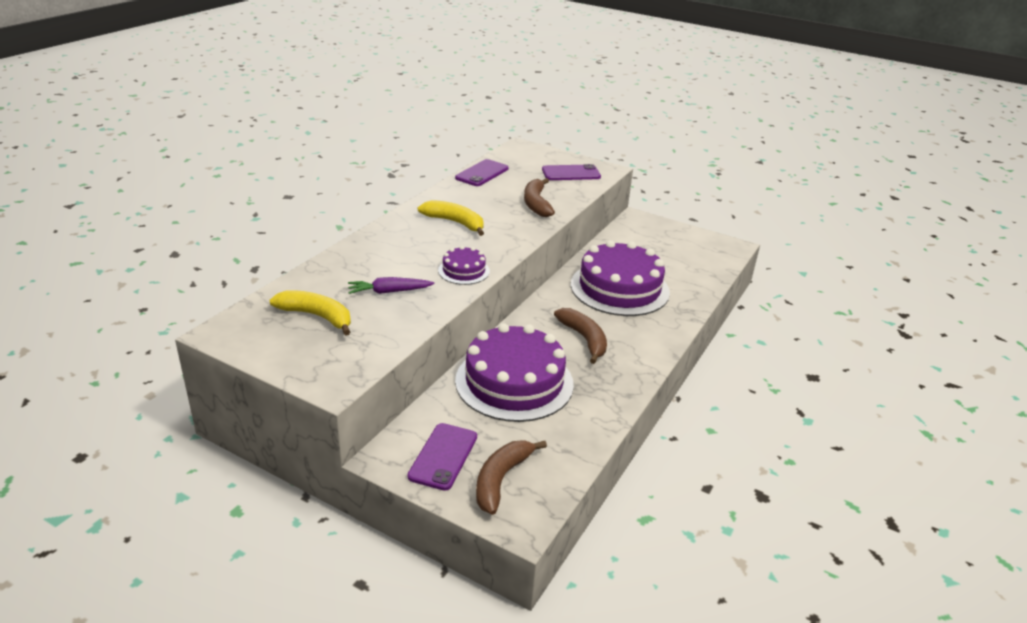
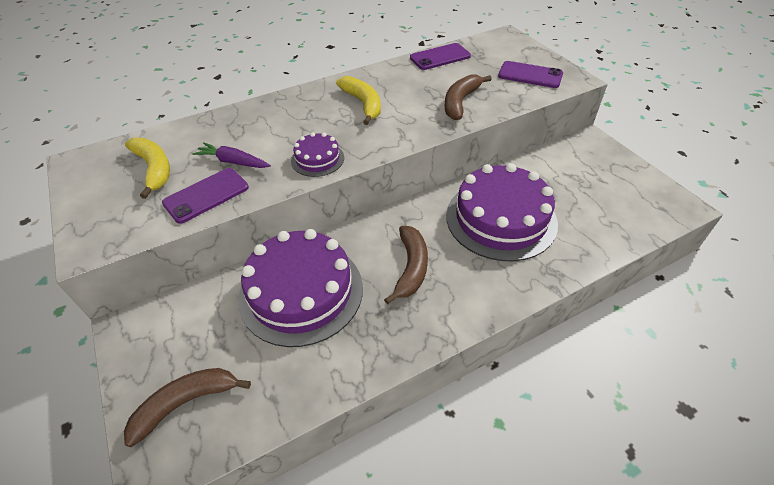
camera: 35 degrees right, 15 degrees up
purple phone [408,423,477,491] -> purple phone moved to [162,168,249,224]

